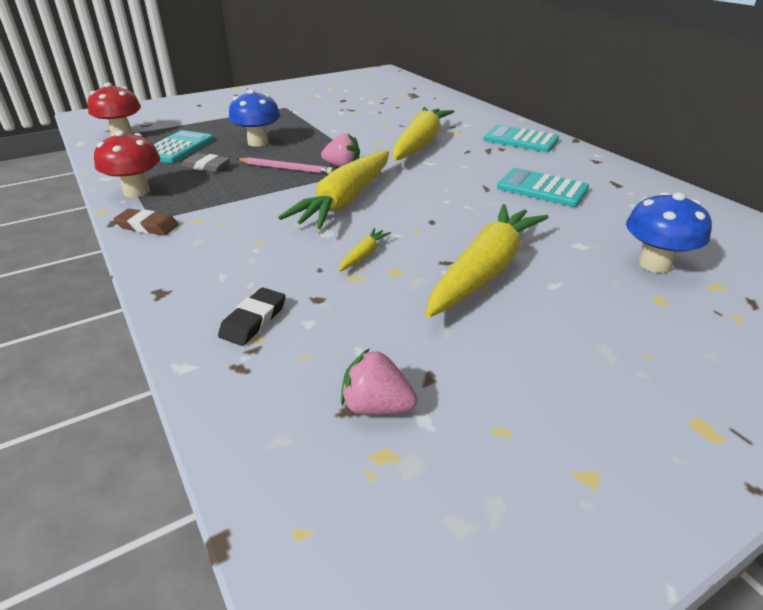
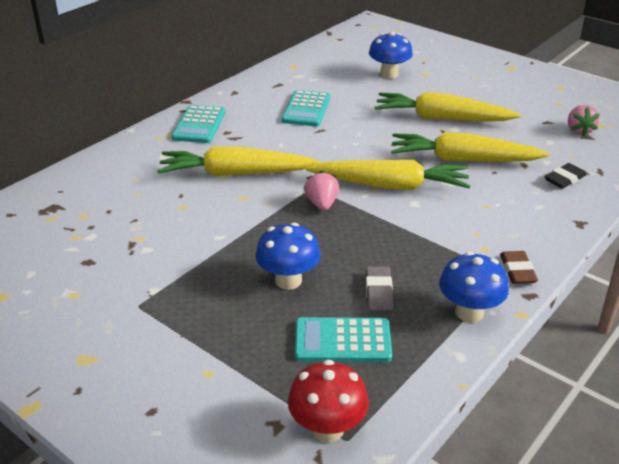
camera: 110 degrees left, 0 degrees up
red mushroom [94,130,160,197] -> blue mushroom [439,252,509,322]
black eraser [218,288,286,346] -> black eraser turned 45 degrees counterclockwise [544,163,587,189]
pink pencil [236,157,333,174] -> none
yellow carrot [338,228,391,272] -> yellow carrot [391,132,550,162], size x2.48

